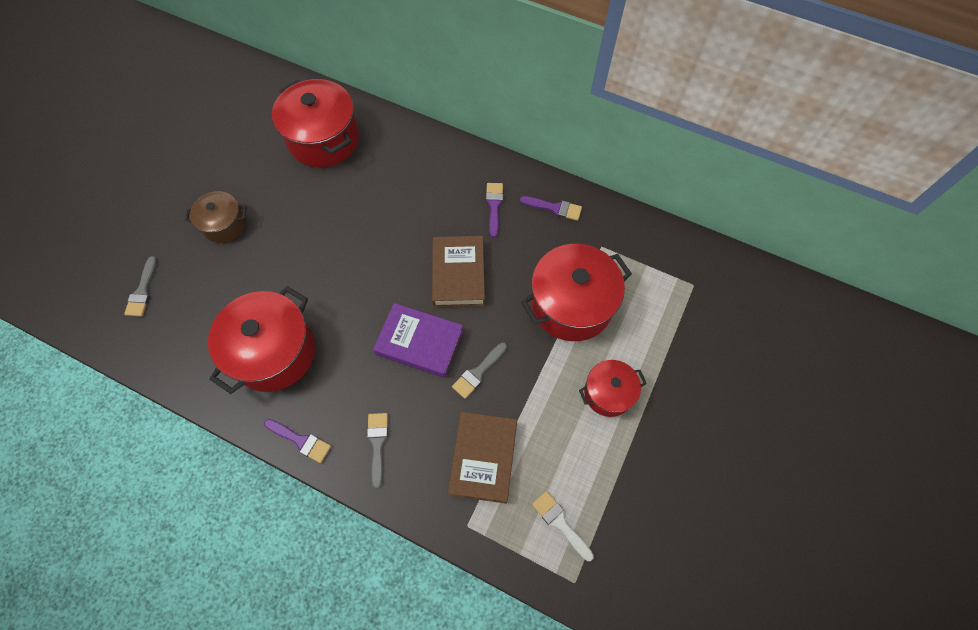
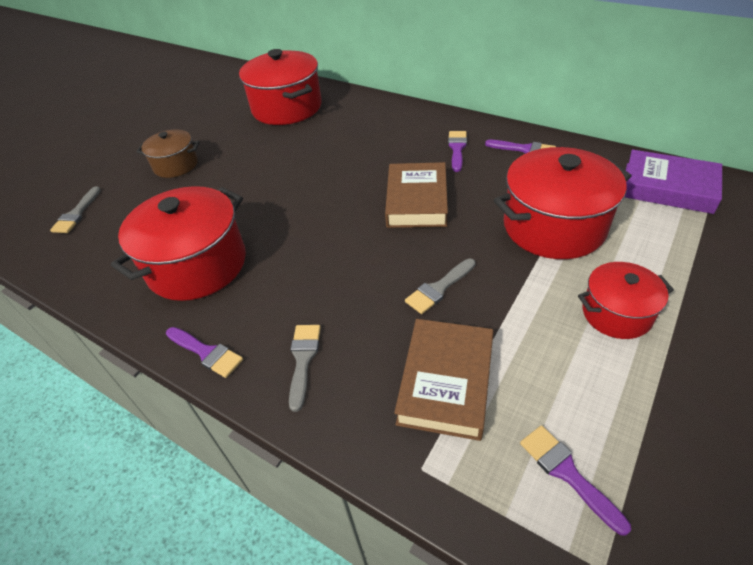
camera: 10 degrees right, 20 degrees down
purple book [373,303,463,378] -> purple book moved to [625,149,722,214]
white brush [532,491,594,561] -> purple brush [520,425,631,536]

